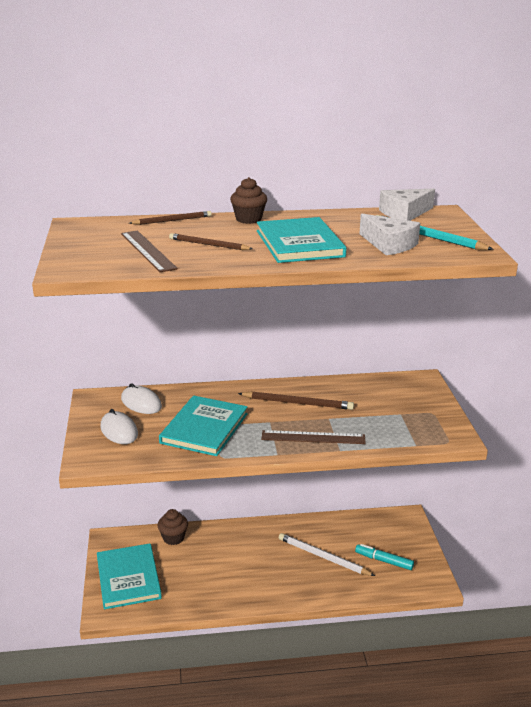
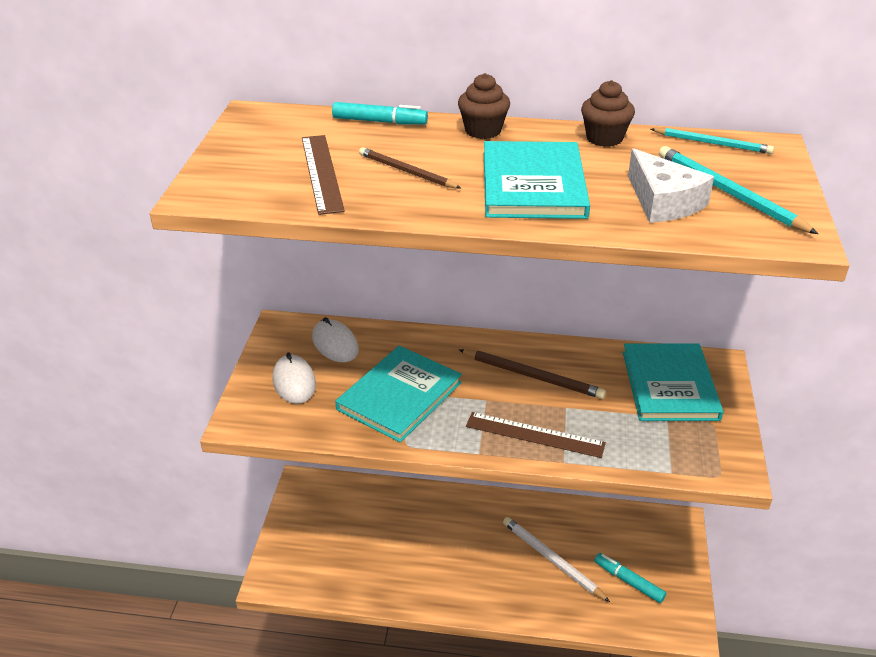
camera: 15 degrees right, 10 degrees up
turquoise book [97,543,162,609] -> turquoise book moved to [623,343,723,421]
brown pencil [129,211,212,225] -> turquoise marker [332,102,428,124]
brown cupcake [158,509,188,545] -> brown cupcake moved to [581,80,635,147]
white cheese [379,189,435,221] -> turquoise pencil [651,128,774,154]

